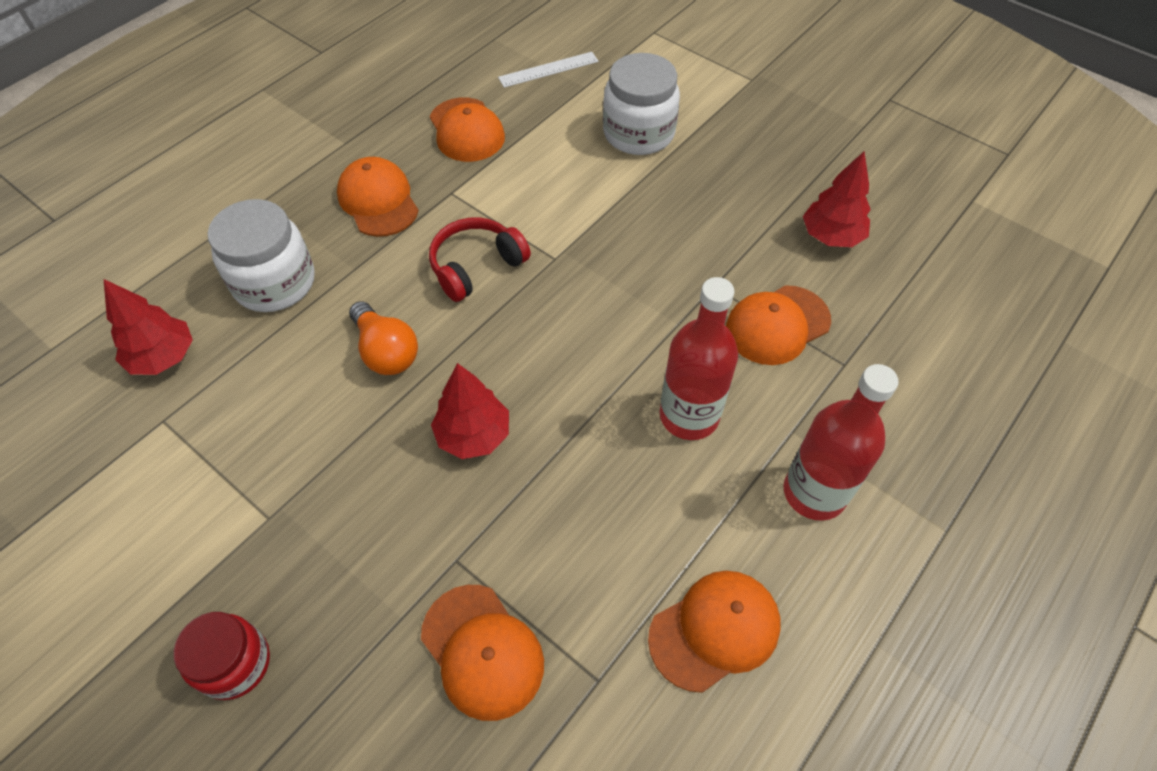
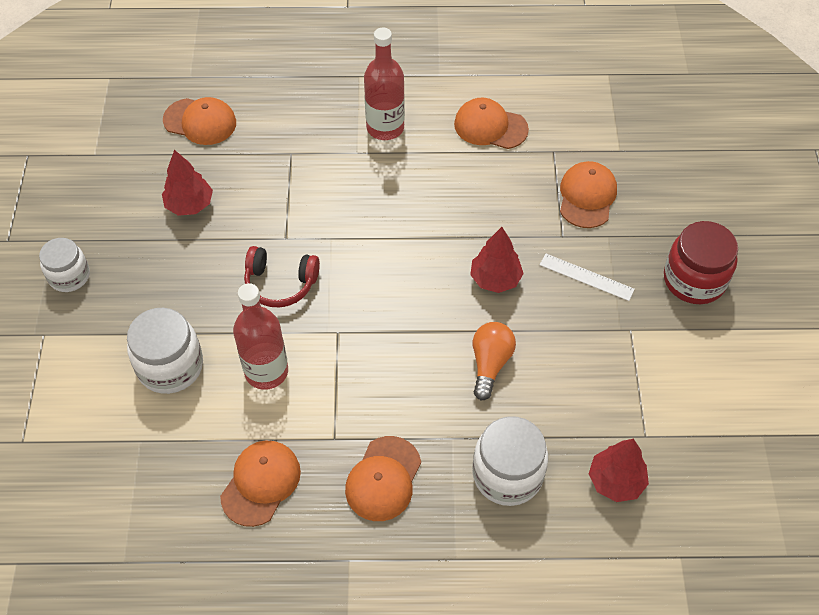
camera: 130 degrees left, 0 degrees up
red jar [174,612,270,700] -> red jar [664,221,738,304], size x1.51
red headphones [429,217,531,302] -> red headphones moved to [244,246,320,307]
white ruler [498,52,599,88] -> white ruler moved to [540,254,635,301]
red bottle [660,277,738,440] -> red bottle moved to [233,283,288,390]
orange cap [726,285,831,365] -> orange cap moved to [163,97,236,145]
none -> white jar [39,238,90,292]

